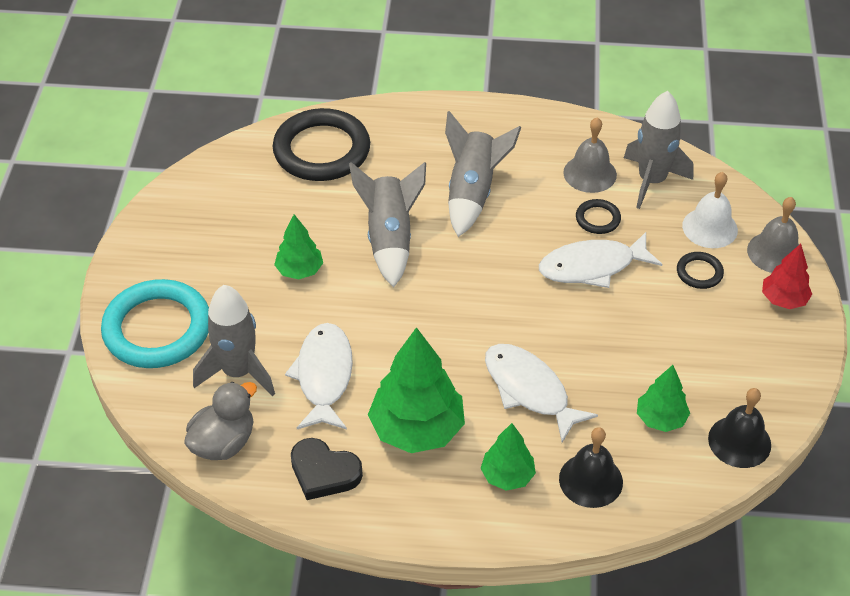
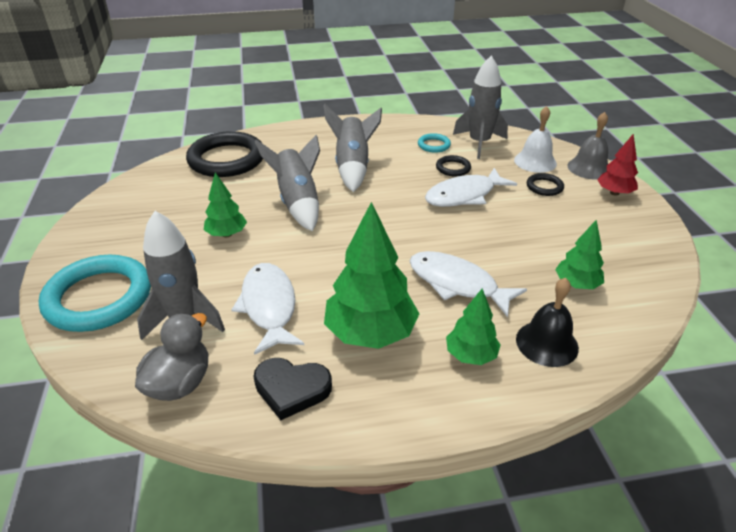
camera: 15 degrees left, 10 degrees down
grey bell [563,117,617,193] -> turquoise ring [418,133,451,153]
black bell [708,388,771,468] -> none

